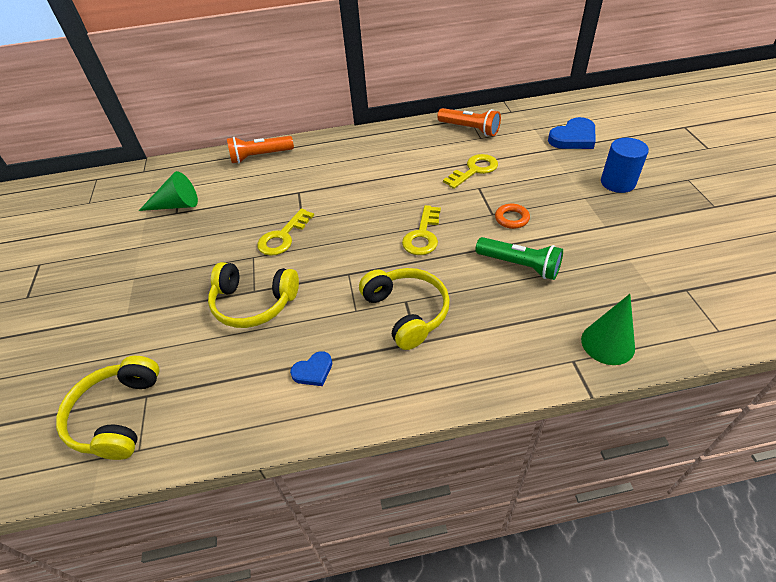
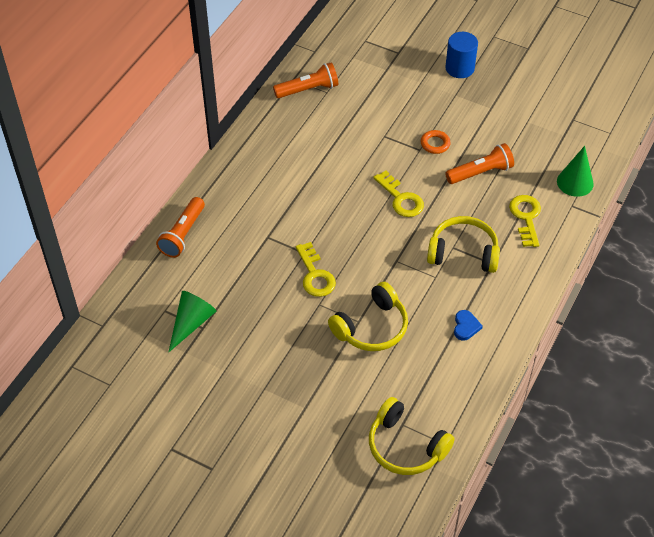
camera: 55 degrees left, 5 degrees up
yellow key [443,154,498,189] -> yellow key moved to [509,195,541,247]
green flashlight [475,237,563,280] -> orange flashlight [445,143,514,184]
blue heart [548,117,596,149] -> none

